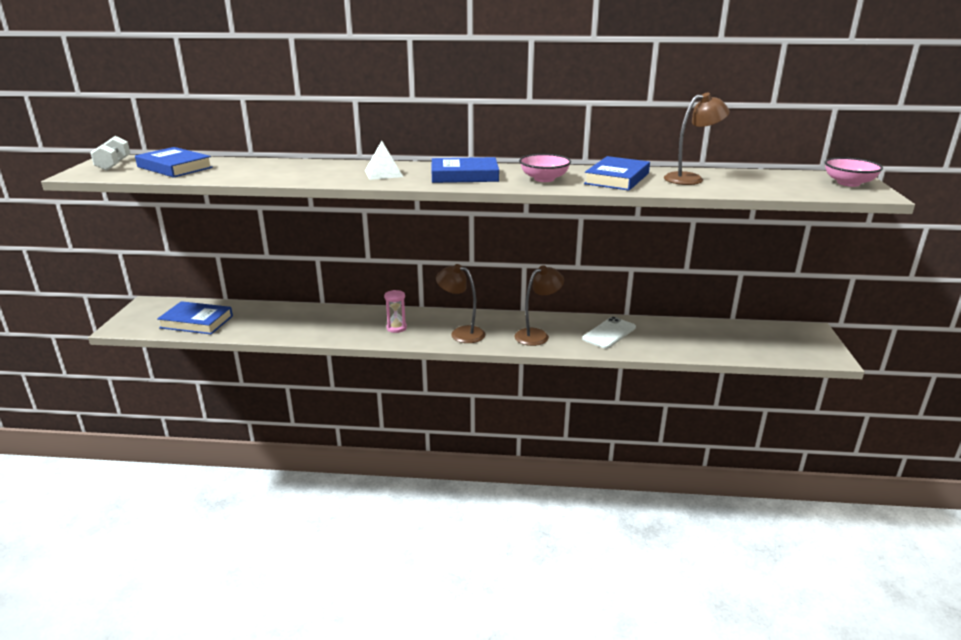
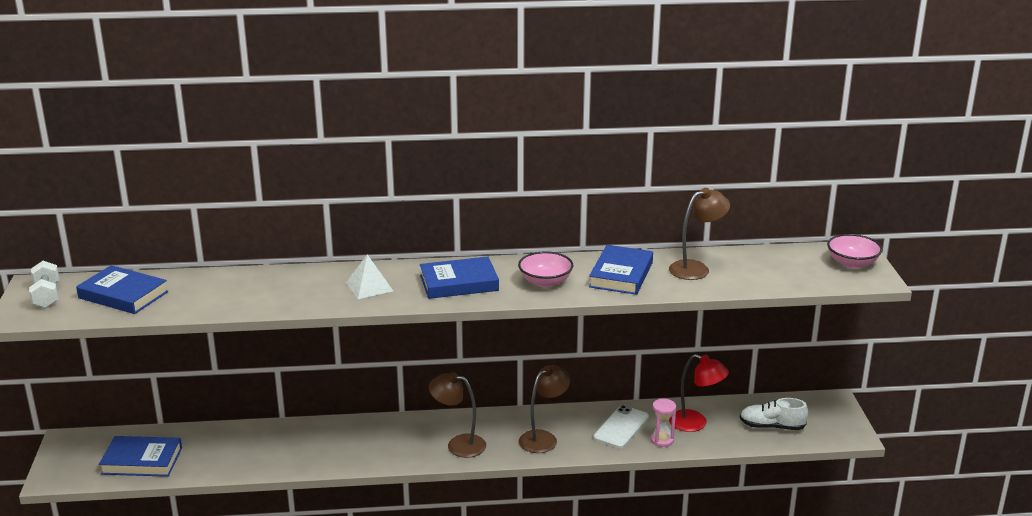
camera: 10 degrees left, 0 degrees up
pink hourglass [384,290,407,333] -> pink hourglass moved to [651,399,676,447]
none -> red lamp [669,354,729,432]
none -> white shoe [740,398,808,430]

